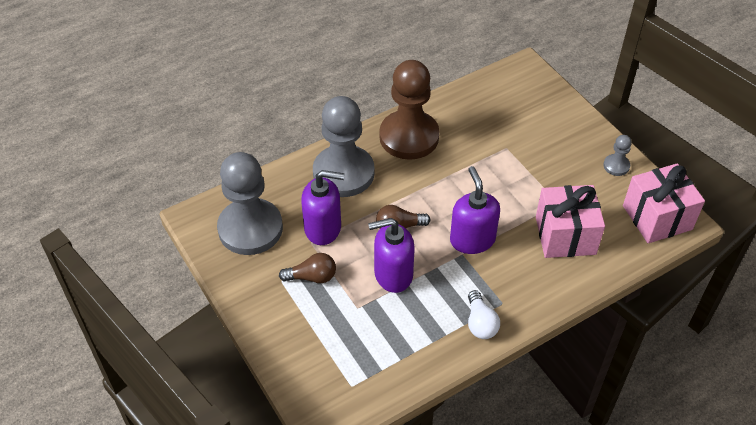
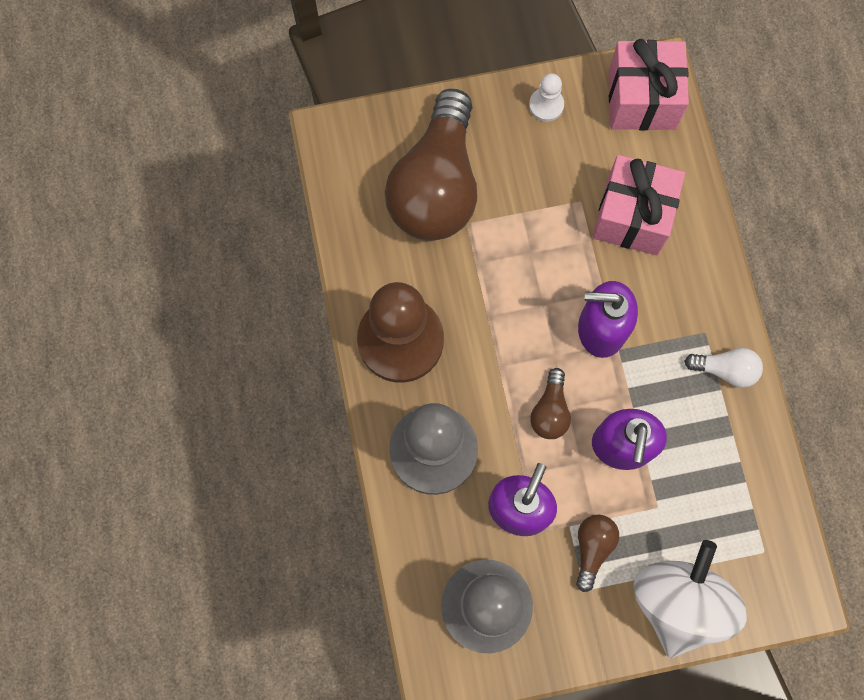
camera: 70 degrees left, 25 degrees up
grey pawn [603,135,632,176] -> white pawn [529,73,564,122]
none -> brown light bulb [385,89,477,241]
none -> white spinning top [634,540,747,658]

